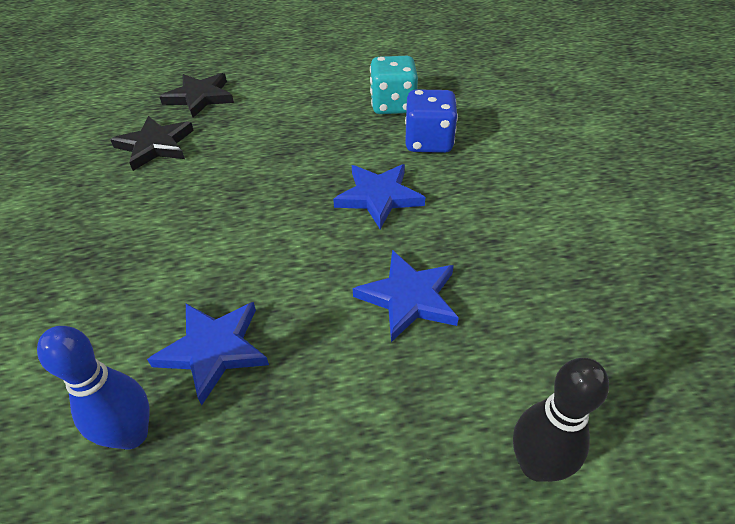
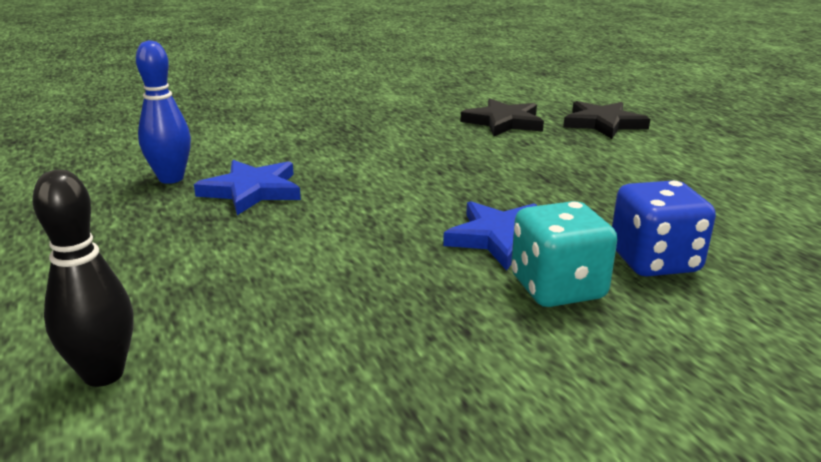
camera: 75 degrees right, 20 degrees down
blue star [353,250,459,342] -> none
turquoise dice [370,56,418,114] -> turquoise dice moved to [511,201,617,307]

